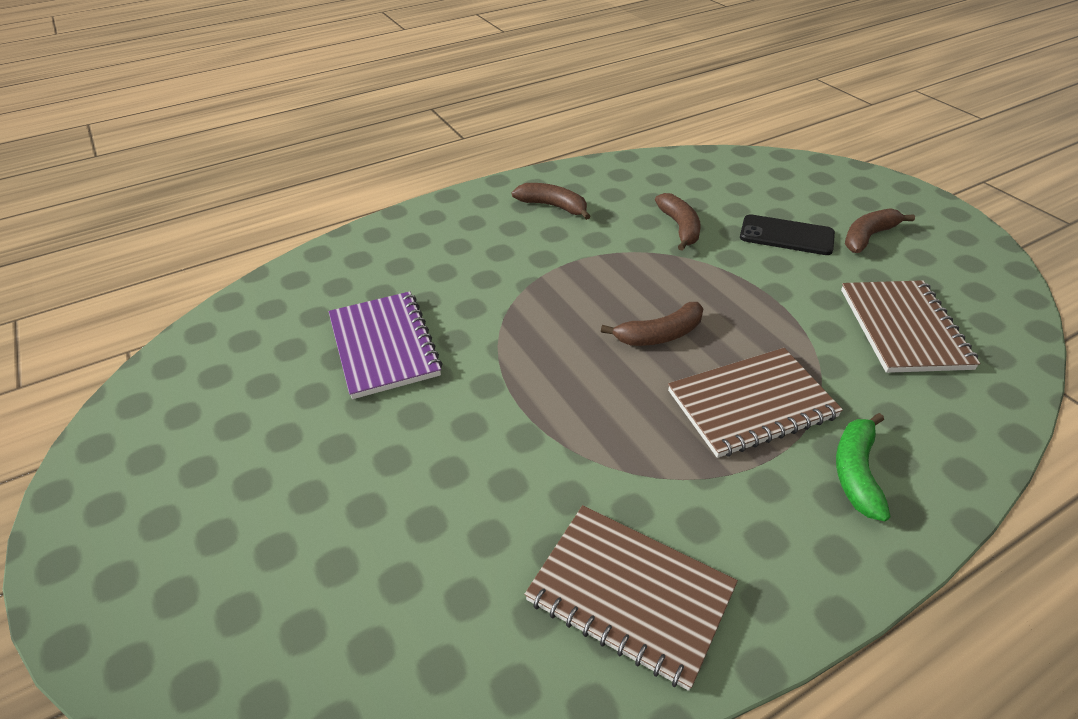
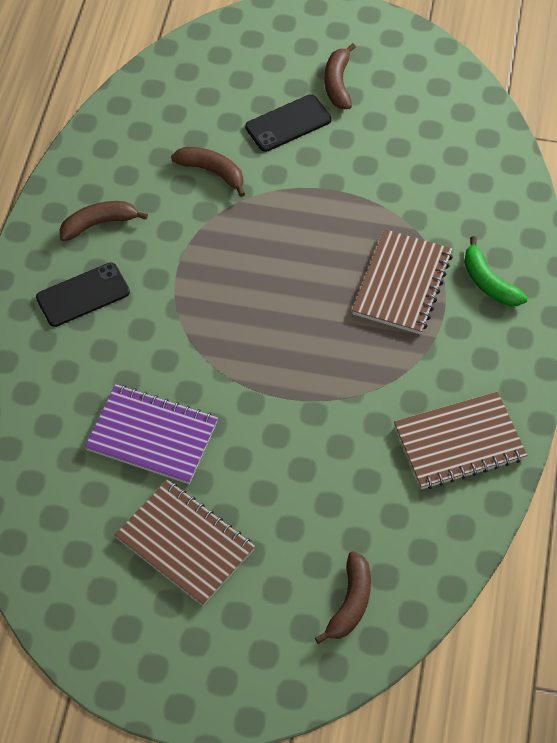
camera: 50 degrees left, 15 degrees up
brown banana [601,302,704,346] -> brown banana moved to [315,551,371,644]
brown notebook [841,280,980,373] -> brown notebook moved to [115,480,255,606]
none -> black phone [36,263,130,327]

